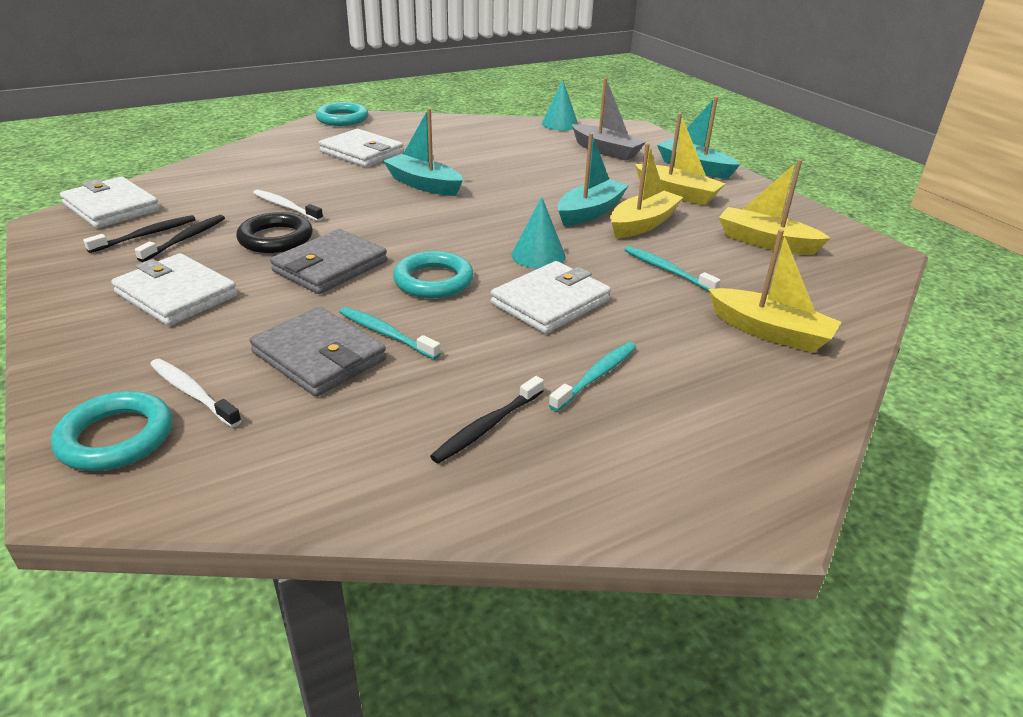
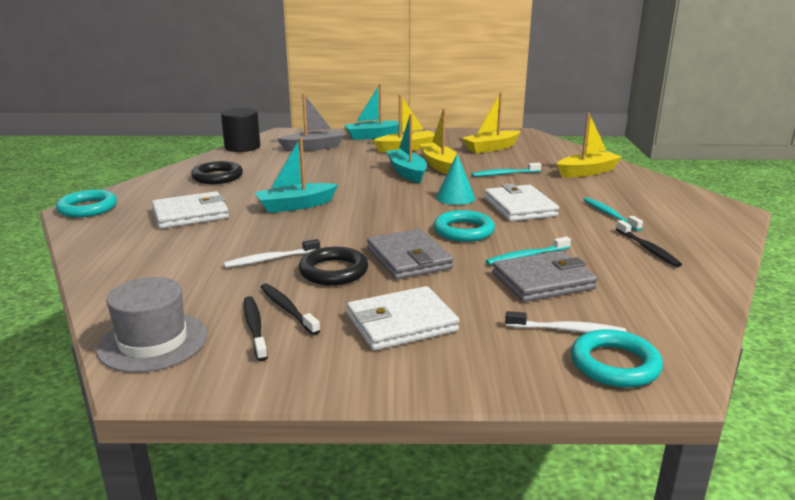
camera: 60 degrees left, 10 degrees down
white wallet [60,177,160,228] -> grey hat [96,277,207,373]
white toothbrush [150,359,242,427] -> white toothbrush turned 150 degrees counterclockwise [505,311,626,333]
turquoise cone [541,81,578,131] -> black cylinder [221,108,260,152]
none -> black ring [191,161,243,184]

